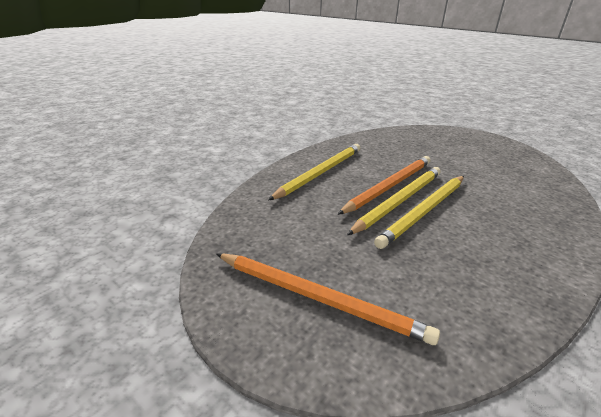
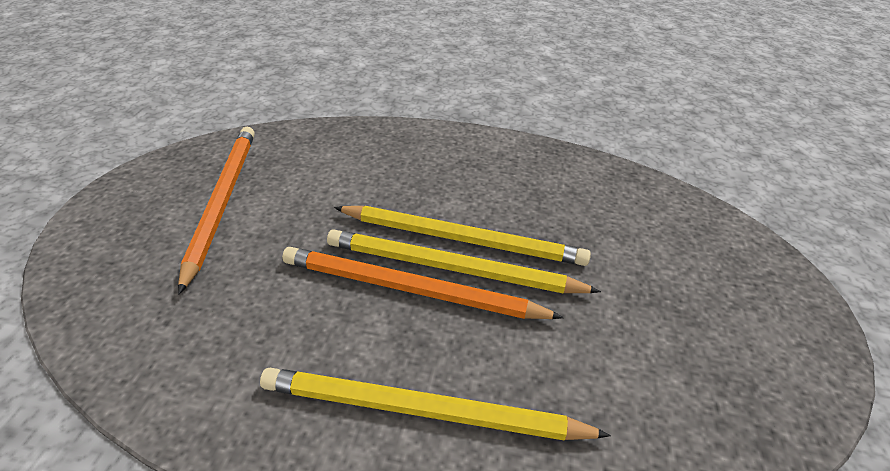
camera: 120 degrees left, 10 degrees up
orange pencil [217,253,440,345] -> orange pencil moved to [178,127,255,295]

